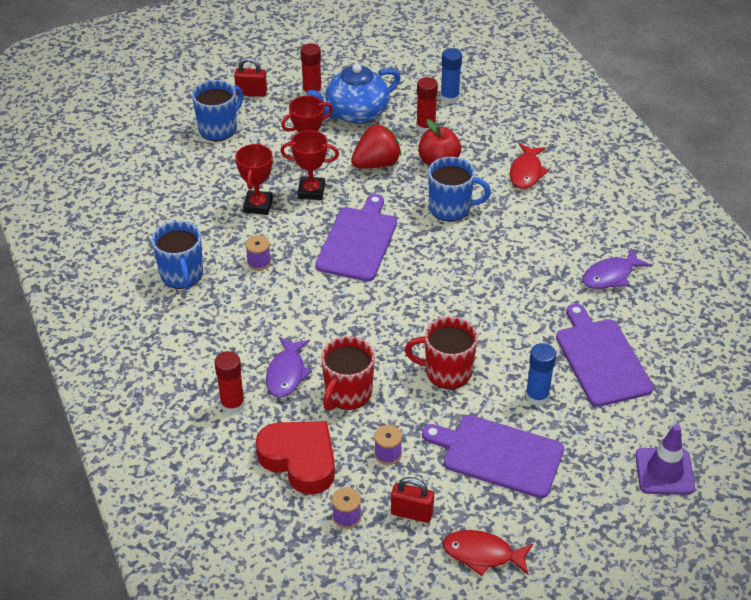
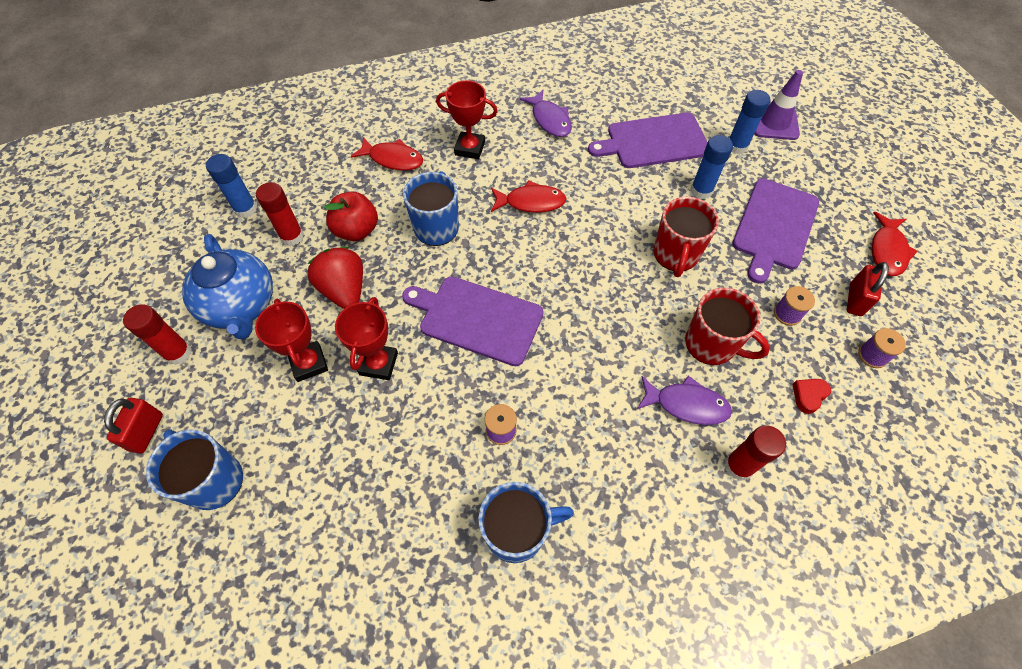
camera: 85 degrees left, 15 degrees up
red trophy [235,143,273,215] -> red trophy moved to [436,80,498,159]
red heart [255,421,335,495] -> red heart [792,379,831,414], size x0.41
none -> red fish [491,180,567,213]
none -> blue glue stick [729,90,770,154]

